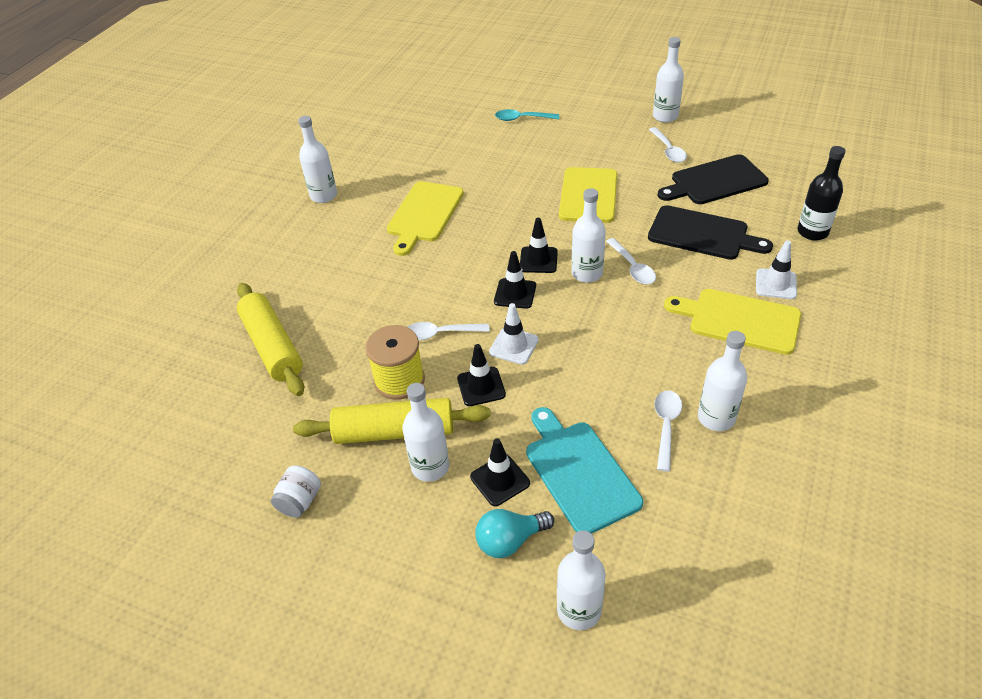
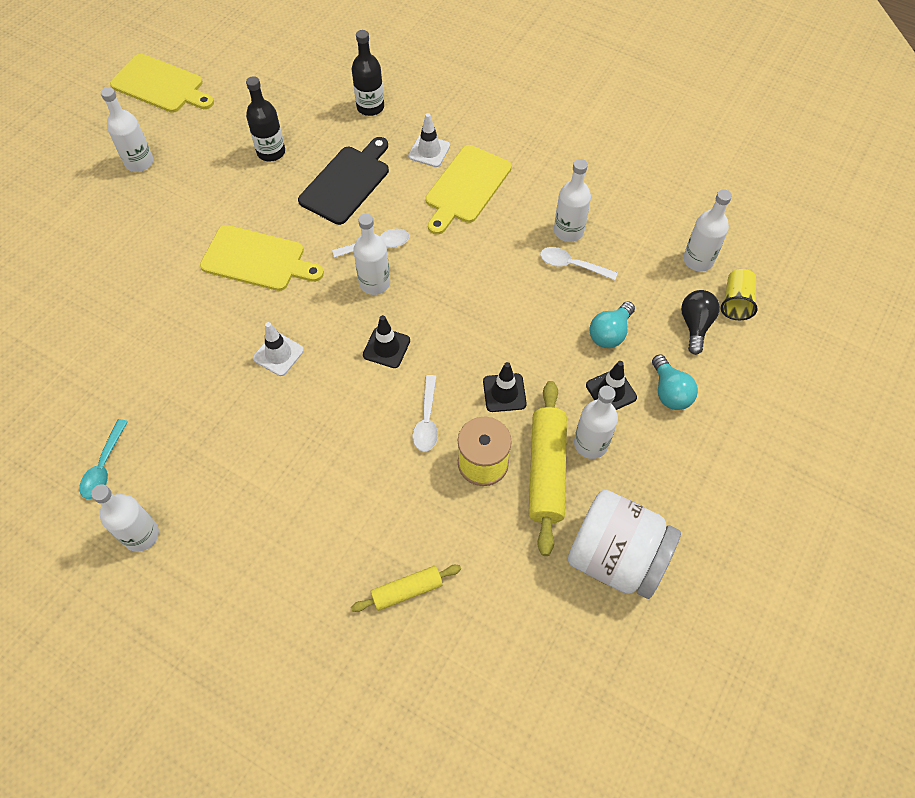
camera: 85 degrees left, 15 degrees up
yellow rolling pin [237,283,304,396] -> yellow rolling pin [351,565,461,612], size x0.58
white jar [271,465,321,518] -> white jar [568,490,681,599], size x2.32
yellow cutting board [387,181,464,256] -> yellow cutting board moved to [110,54,214,113]
white traffic cone [489,303,539,365] -> white traffic cone moved to [253,322,304,376]
turquoise spoon [495,109,559,121] -> turquoise spoon moved to [79,419,128,499]
black traffic cone [520,218,558,273] -> none
turquoise cutting board [526,407,643,534] -> turquoise light bulb [589,302,635,348]
white bottle [557,530,606,630] -> white bottle moved to [683,189,732,272]
white spoon [649,127,687,162] -> none
black cutting board [658,154,769,204] -> black bottle [246,76,285,162]
none -> black light bulb [681,290,720,355]
none -> yellow cup [721,269,758,320]

